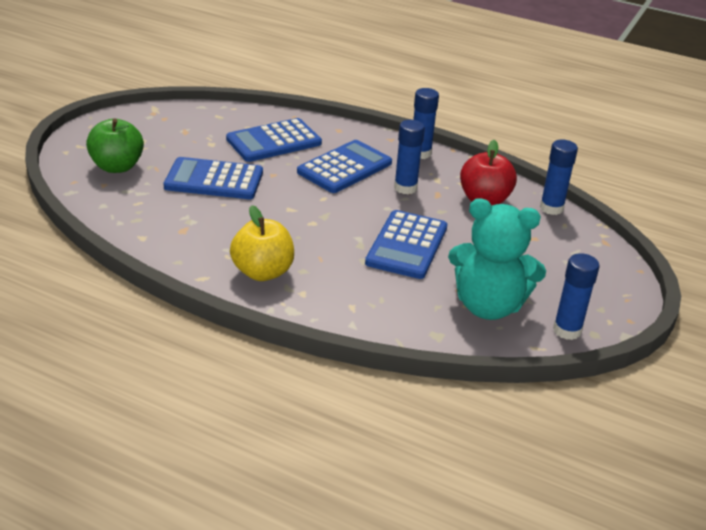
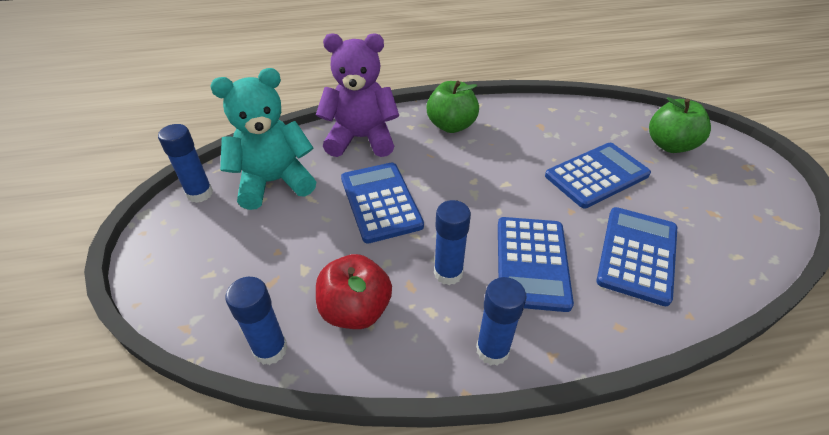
camera: 145 degrees right, 10 degrees up
yellow apple [230,205,294,281] -> green apple [426,81,479,133]
none -> purple teddy bear [316,33,399,157]

